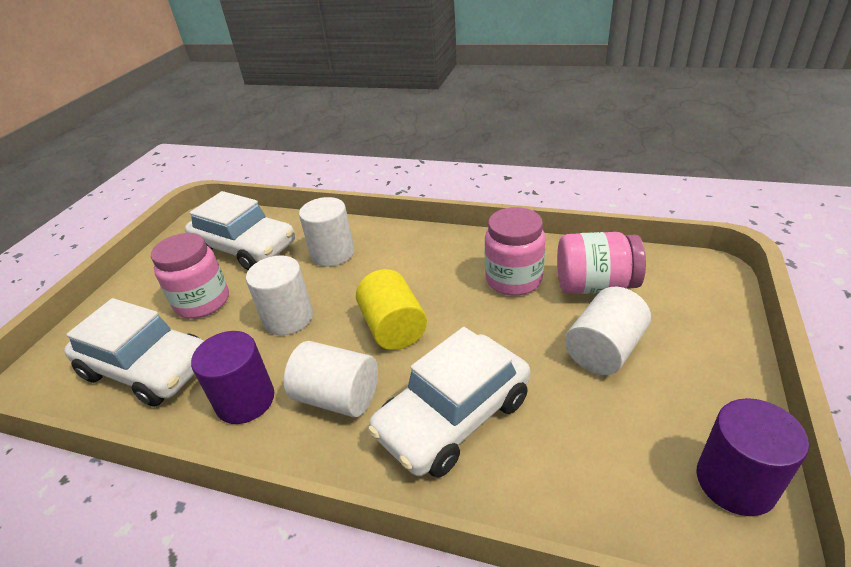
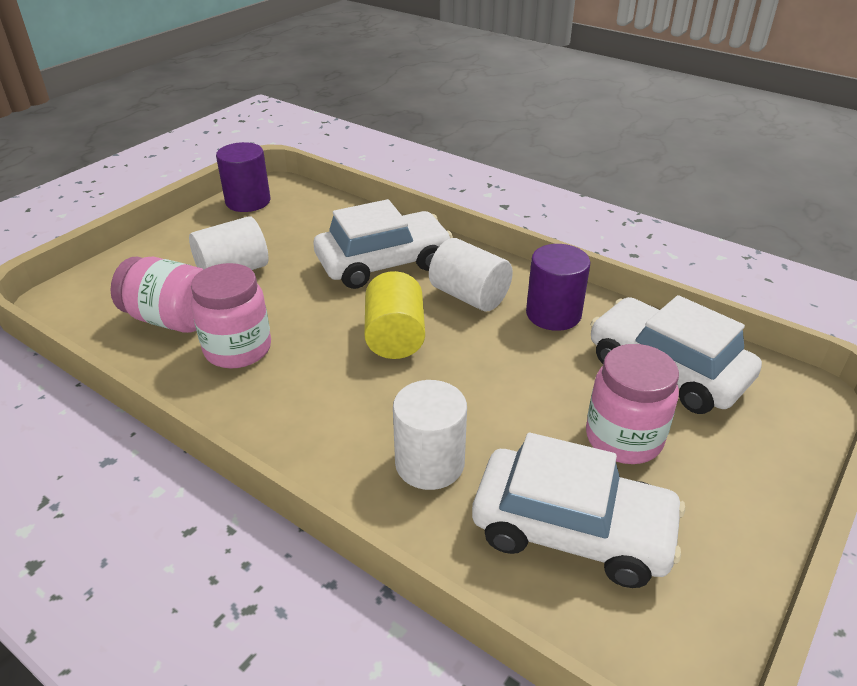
camera: 165 degrees left, 0 degrees up
white car [185,191,295,270] -> white car turned 150 degrees clockwise [472,432,685,588]
white cylinder [246,255,313,335] -> none

